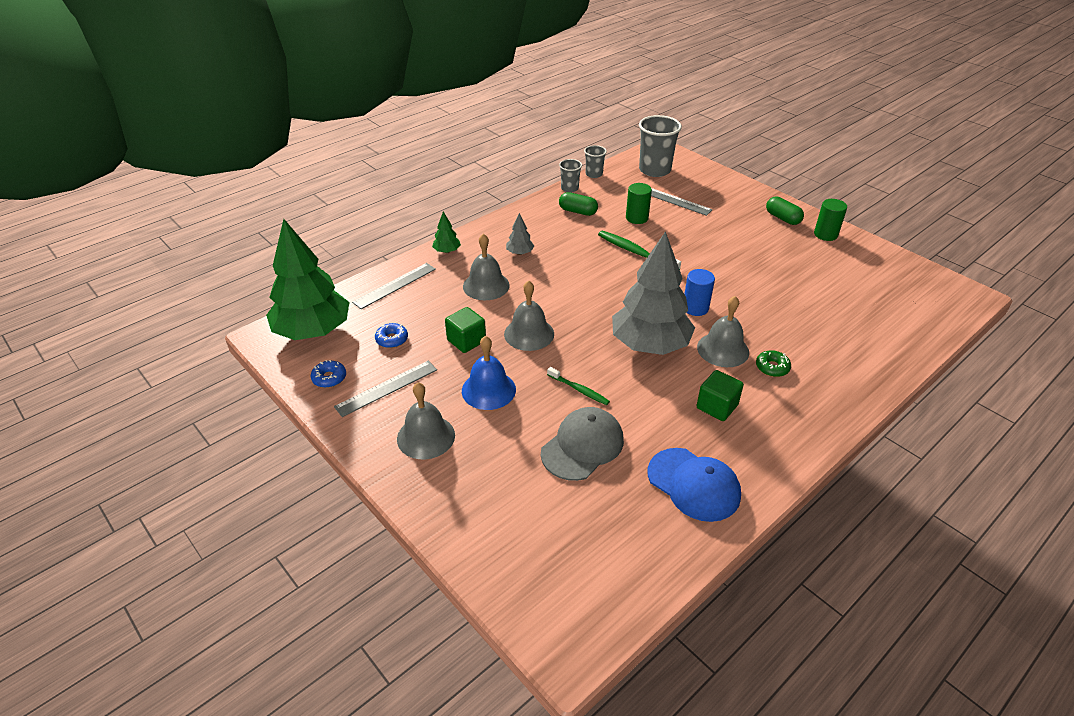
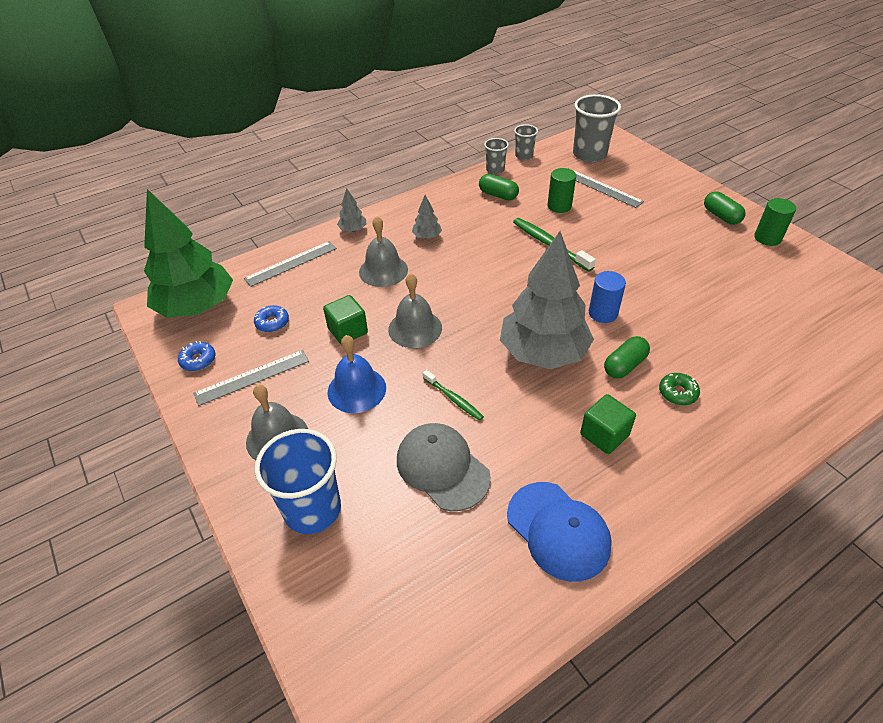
camera: 10 degrees right, 5 degrees up
green tree [432,211,461,253] -> grey tree [337,188,367,232]
grey cap [541,407,624,481] -> grey cap turned 90 degrees counterclockwise [397,423,491,511]
grey bell [697,296,749,367] -> green capsule [604,336,650,379]
none -> blue cup [255,429,341,534]

